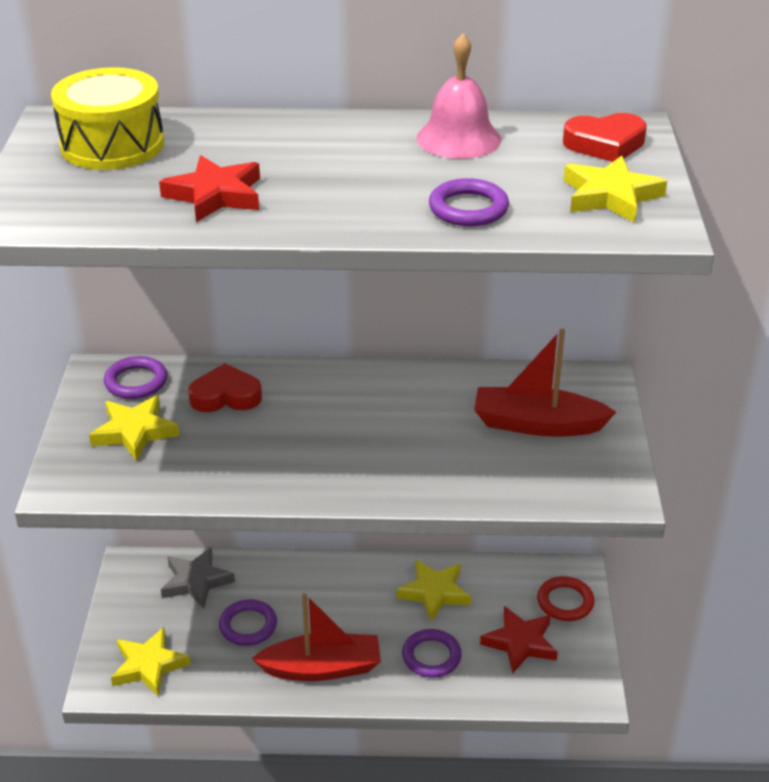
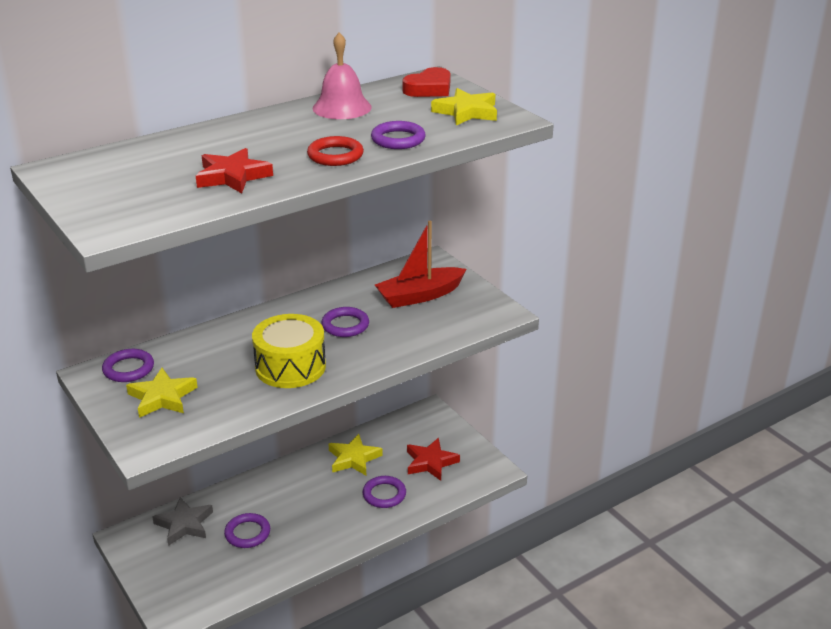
camera: 35 degrees left, 5 degrees down
yellow drum [51,67,164,170] -> yellow drum moved to [252,314,326,388]
yellow star [111,627,191,696] -> none
red heart [188,363,262,412] -> none
red boat [252,593,381,681] -> none
red ring [537,576,595,621] -> red ring moved to [307,136,364,166]
none -> purple ring [321,307,369,337]

